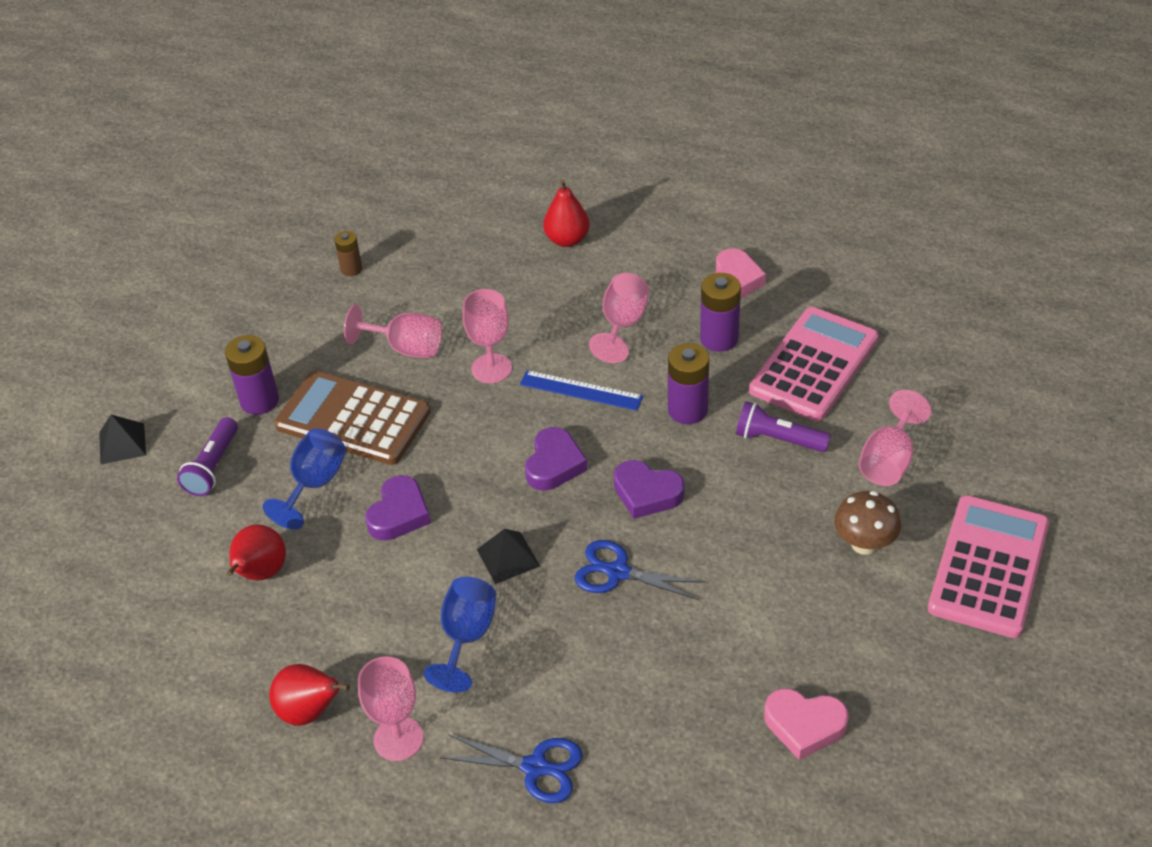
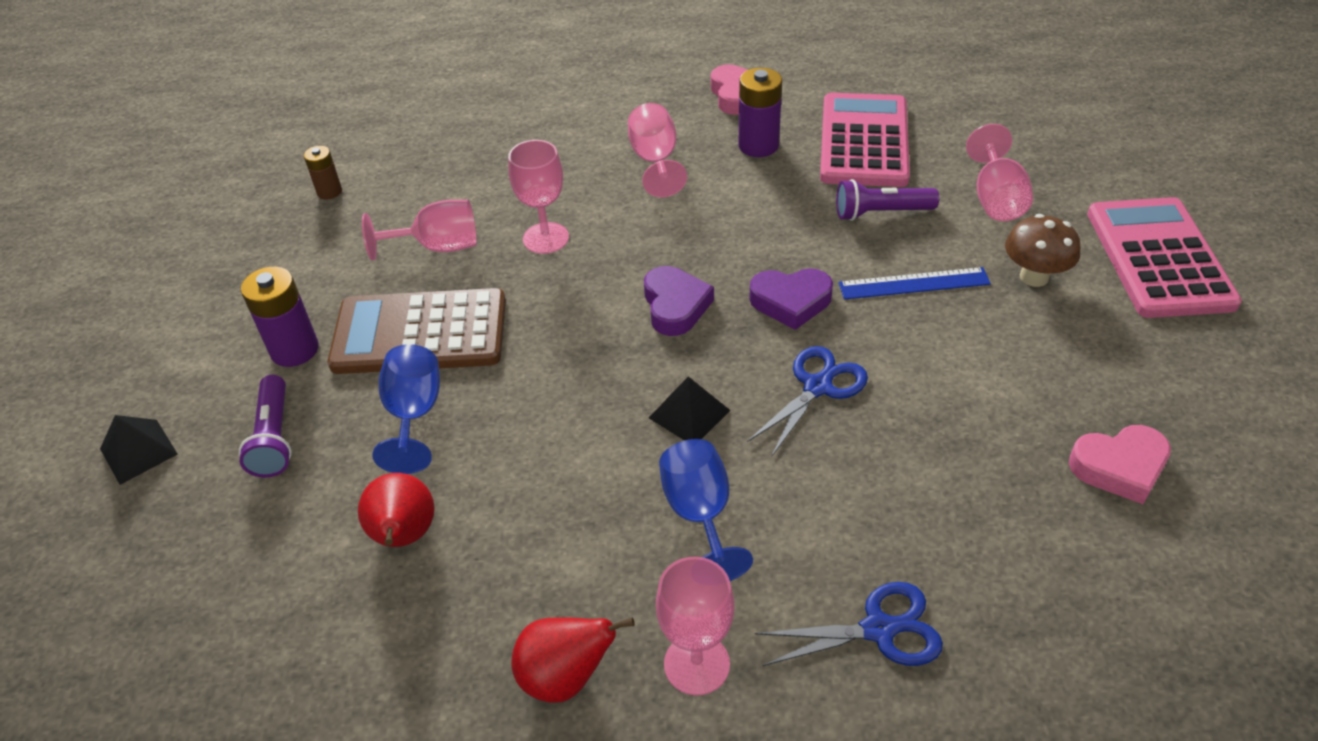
camera: 25 degrees left, 0 degrees up
purple heart [365,475,431,541] -> none
blue ruler [520,370,643,411] -> blue ruler moved to [839,267,991,300]
red pear [543,179,590,247] -> none
blue scissors [575,540,706,600] -> blue scissors turned 135 degrees clockwise [747,346,868,456]
purple battery [668,343,709,424] -> none

